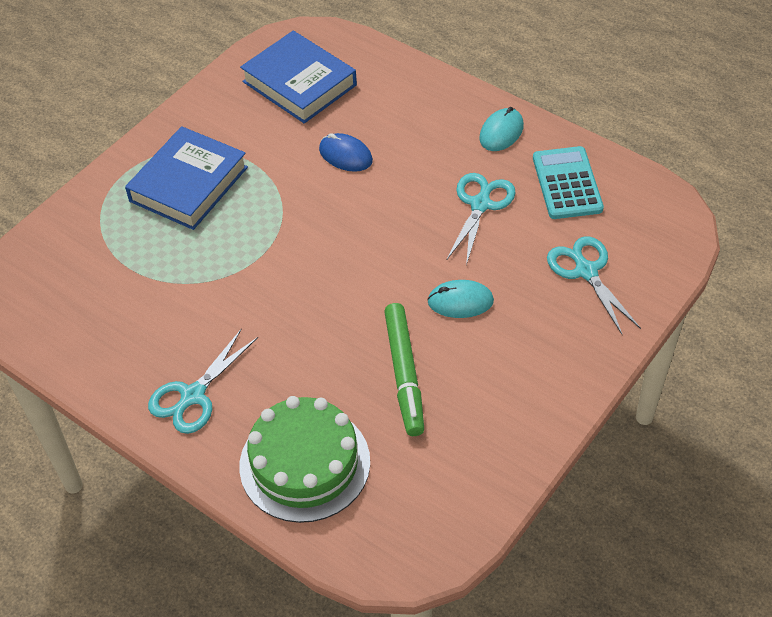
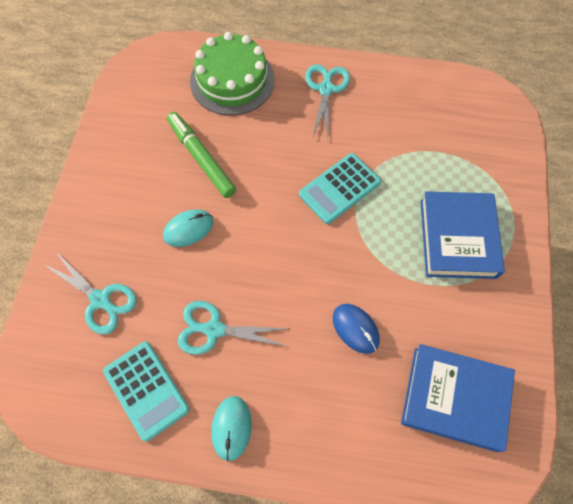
camera: 150 degrees right, 15 degrees up
blue mouse [319,133,373,172] -> blue mouse turned 45 degrees clockwise [333,304,380,354]
turquoise scissors [447,173,516,265] -> turquoise scissors turned 105 degrees clockwise [178,301,288,355]
none -> turquoise calculator [299,153,381,224]

